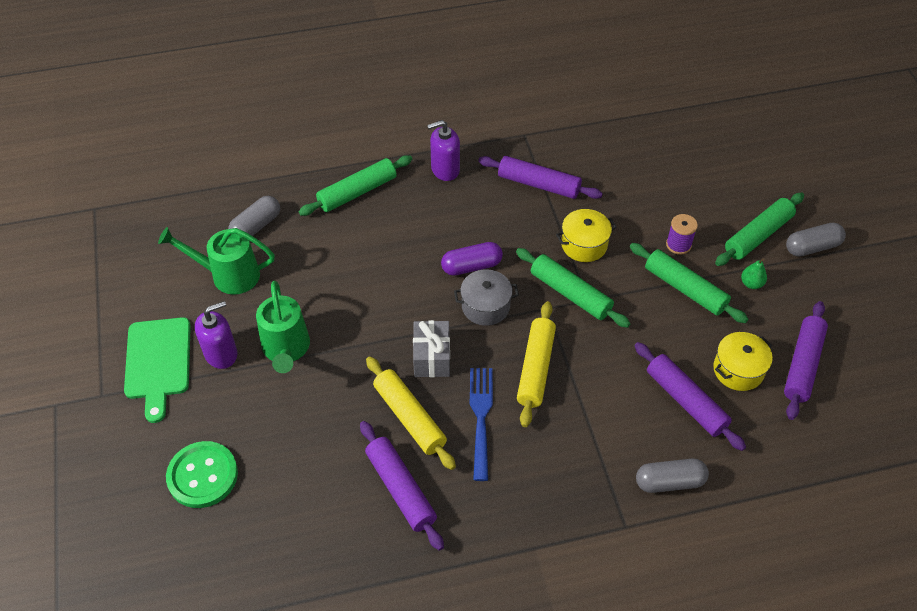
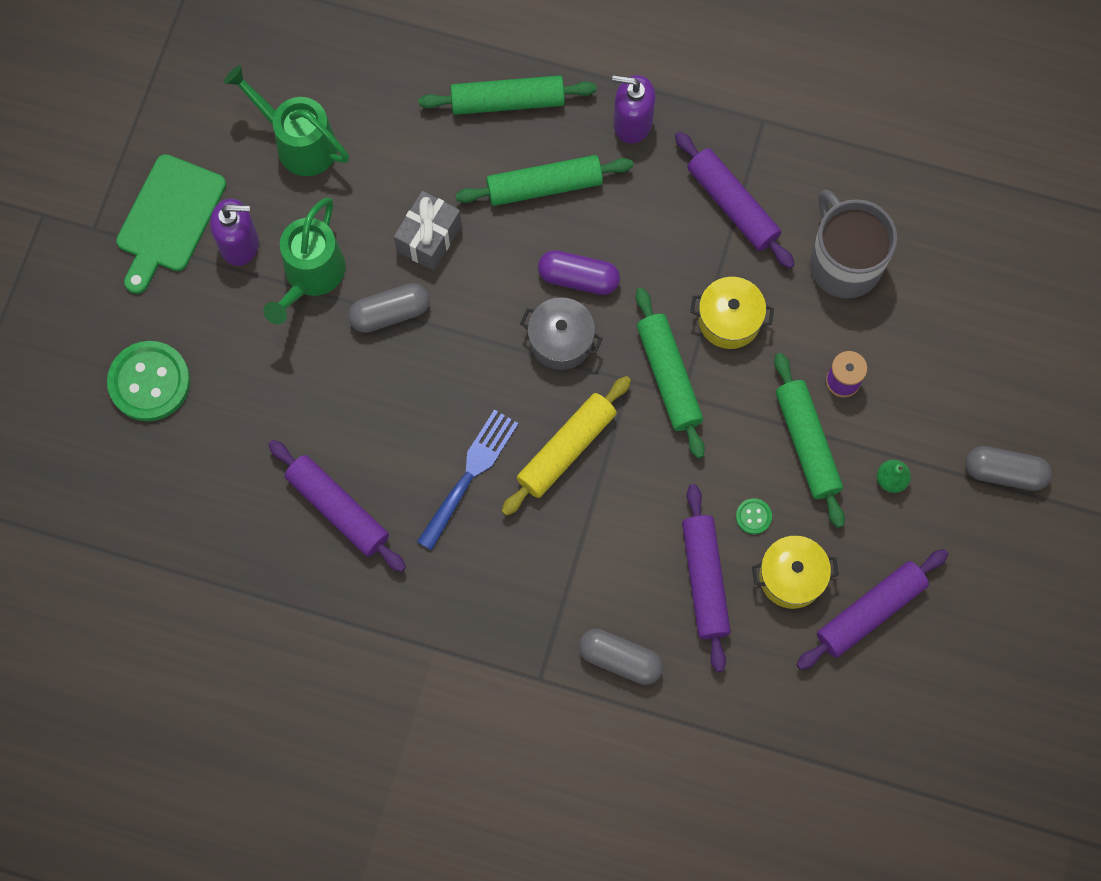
camera: 30 degrees right, 20 degrees up
grey capsule [228,196,280,236] -> grey capsule moved to [348,283,430,333]
purple rolling pin [360,421,444,551] -> purple rolling pin turned 45 degrees counterclockwise [268,440,406,572]
yellow rolling pin [366,357,456,470] -> none
grey gift [413,320,450,377] -> grey gift moved to [394,191,462,271]
green rolling pin [715,193,804,266] -> green rolling pin moved to [455,155,633,206]
none -> green button [736,498,772,534]
none -> grey mug [810,189,897,298]

